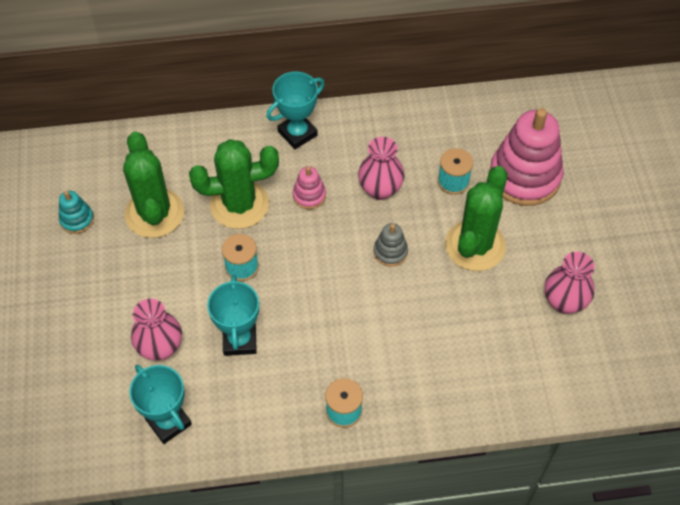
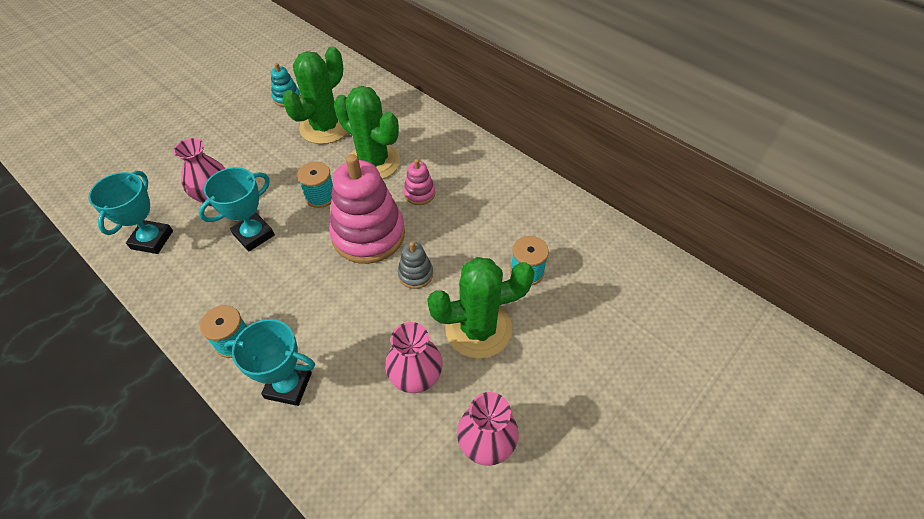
camera: 50 degrees right, 5 degrees down
turquoise trophy [267,72,325,149] -> turquoise trophy moved to [224,319,315,406]
pink vase [358,137,405,200] -> pink vase moved to [385,322,442,393]
pink stacking toy [490,108,564,206] -> pink stacking toy moved to [329,154,405,264]

